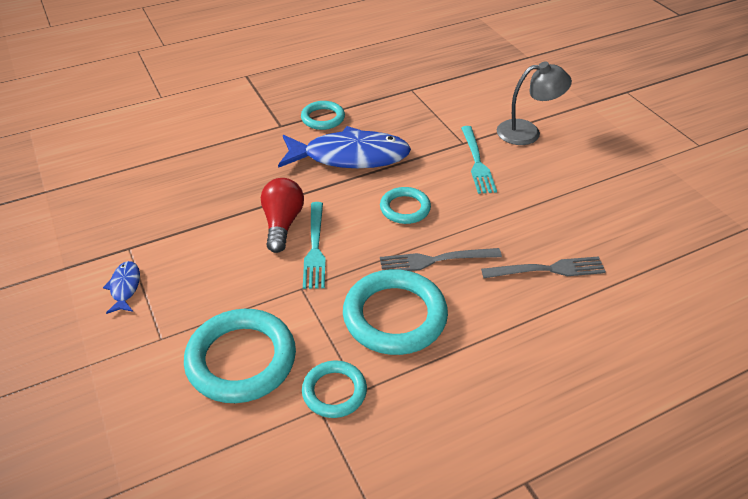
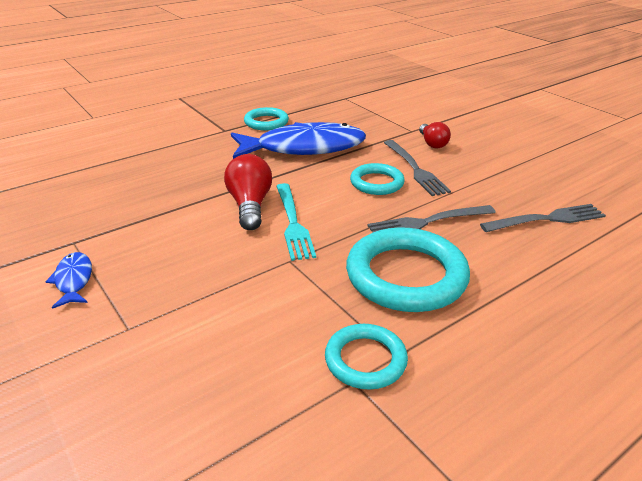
camera: 10 degrees left, 10 degrees down
turquoise ring [184,309,296,403] -> none
turquoise fork [461,126,497,194] -> red light bulb [419,122,451,148]
grey lamp [497,61,572,145] -> none
none -> grey fork [384,140,451,196]

